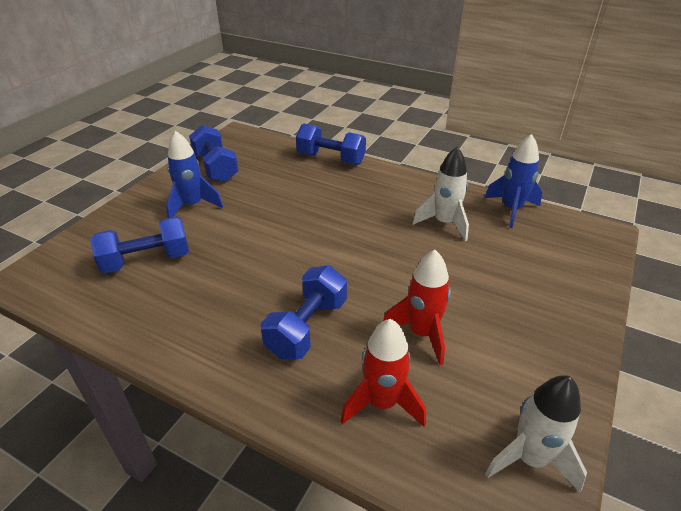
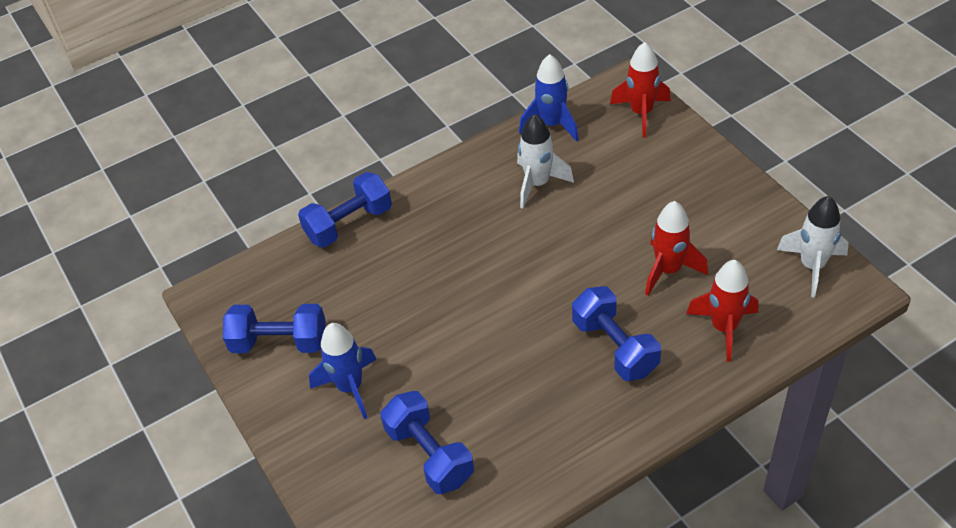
camera: 55 degrees left, 10 degrees up
blue dumbbell [90,217,189,274] -> blue dumbbell turned 45 degrees counterclockwise [380,391,474,494]
none -> red rocket [610,42,671,138]

